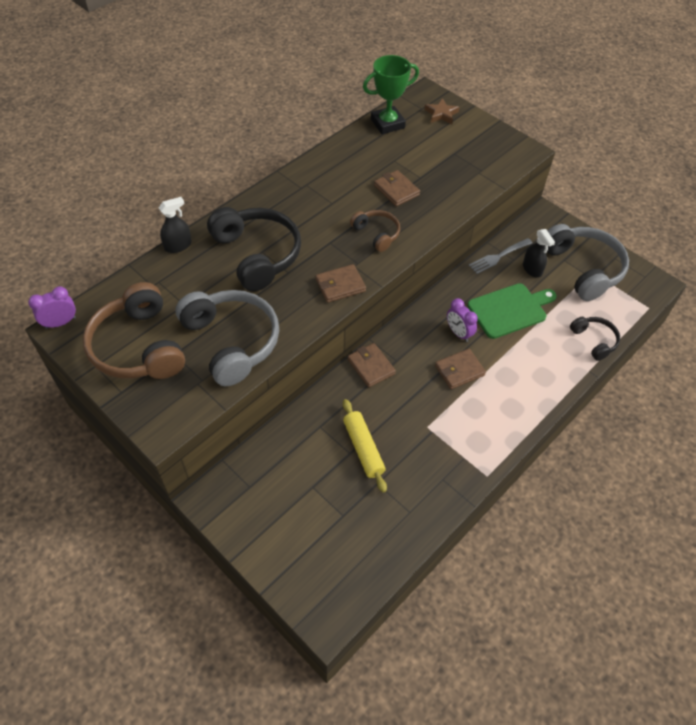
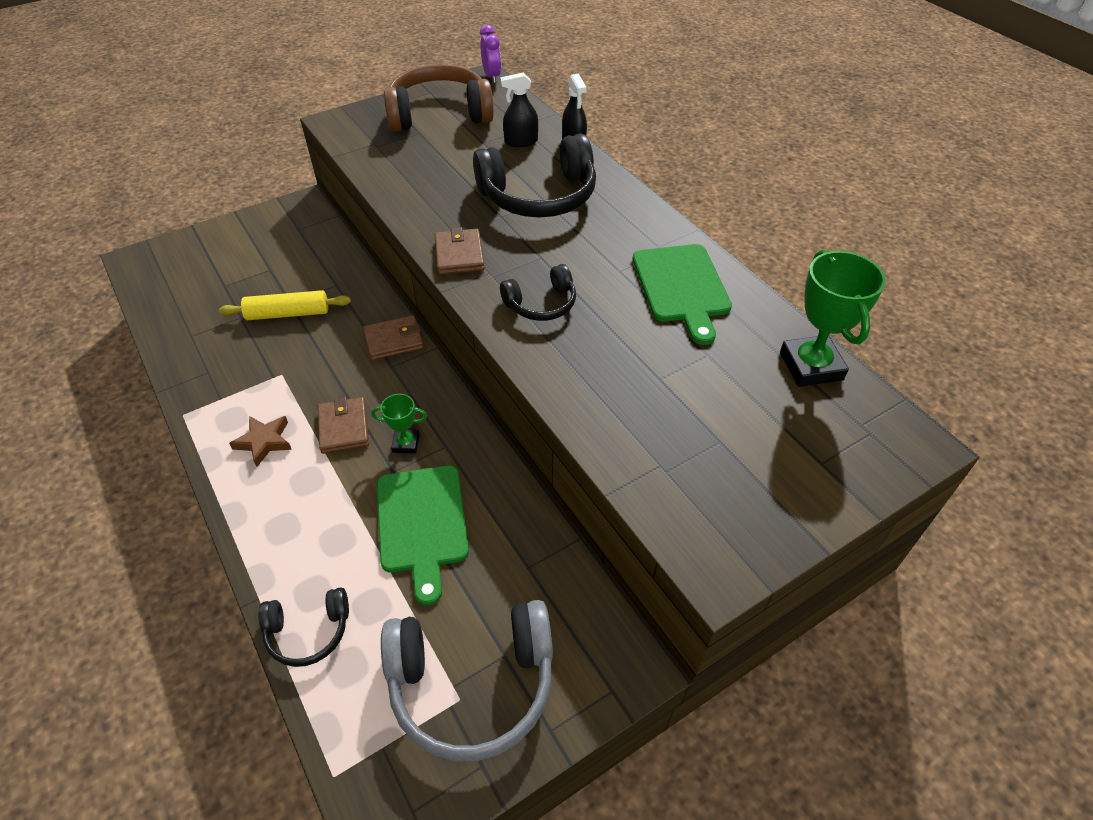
camera: 105 degrees right, 5 degrees down
grey headphones [176,290,279,386] -> none
brown headphones [350,210,400,252] -> black headphones [500,264,576,321]
brown wallet [374,170,420,206] -> none
brown star [424,98,460,124] -> brown star moved to [229,416,292,467]
purple clock [447,298,478,342] -> green trophy [372,394,427,454]
grey fork [468,238,532,274] -> none
black spray bottle [523,229,555,278] -> black spray bottle moved to [500,73,538,147]
none -> green cutting board [633,244,732,345]

